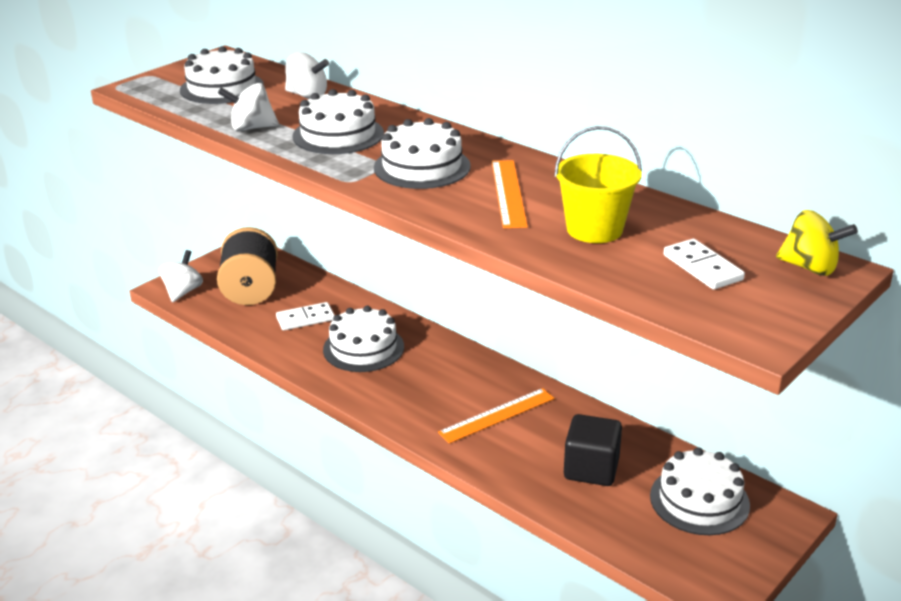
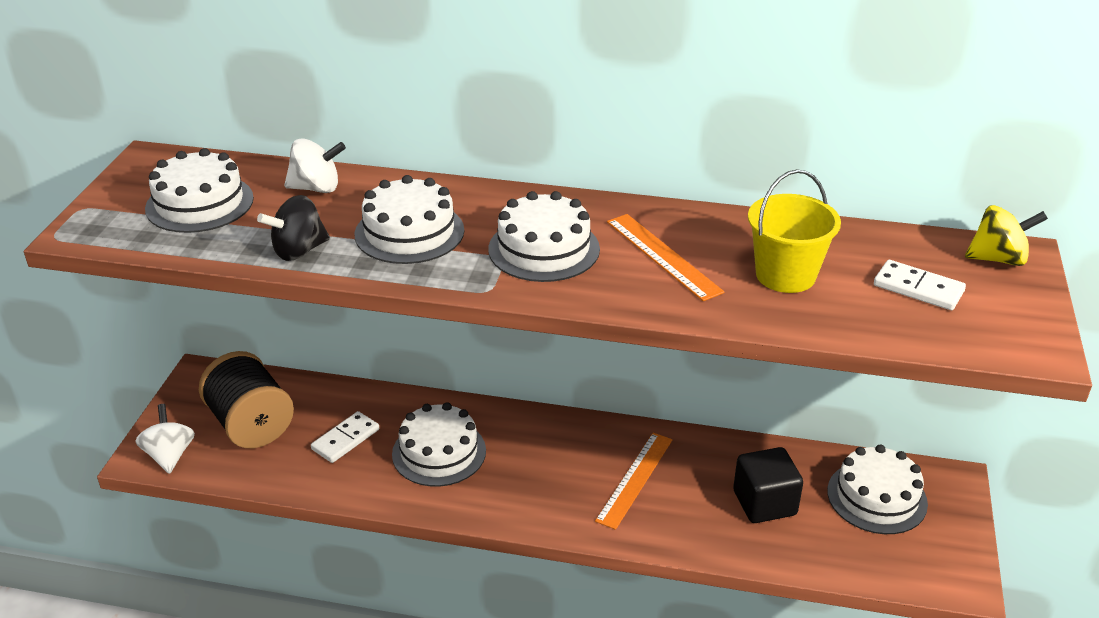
camera: 30 degrees left, 5 degrees up
white spinning top [218,83,279,131] -> black spinning top [257,195,330,261]

